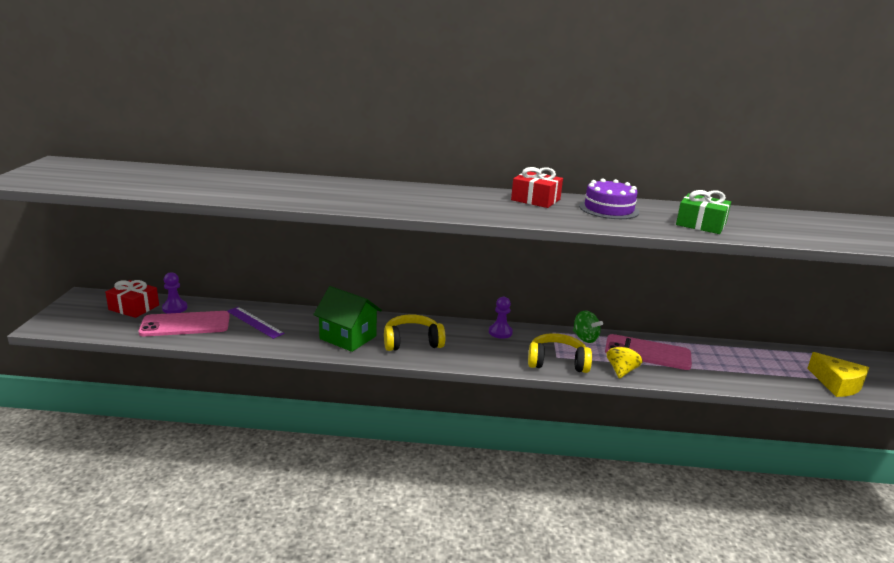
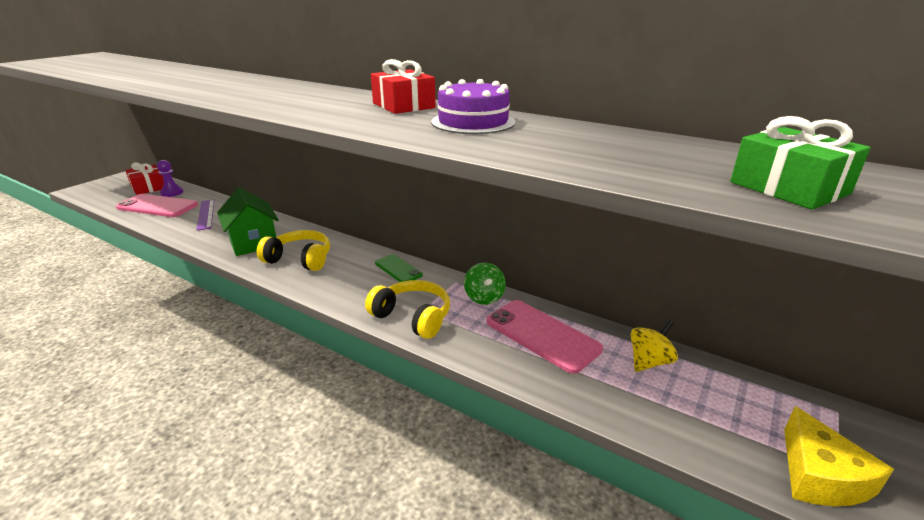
camera: 30 degrees right, 5 degrees up
purple pawn [489,297,513,339] -> green phone [375,254,423,282]
yellow spinning top [606,338,643,379] -> yellow spinning top moved to [631,319,678,372]
green gift [676,190,731,234] -> green gift moved to [730,116,871,210]

